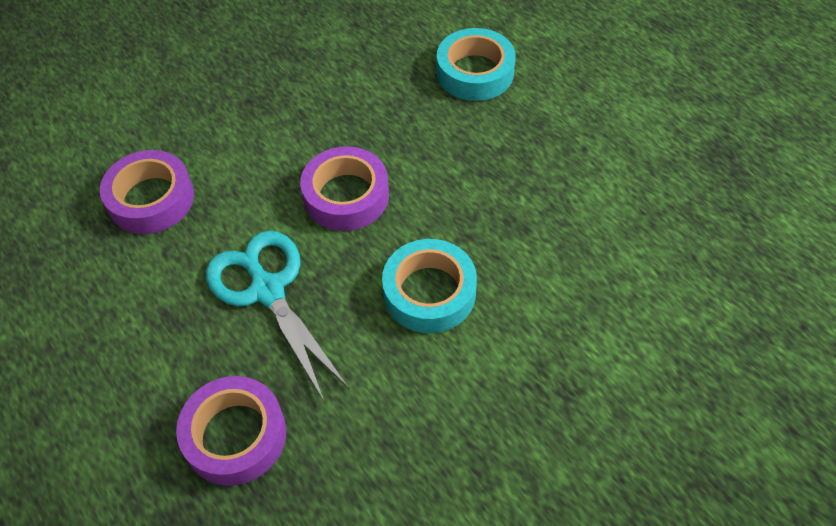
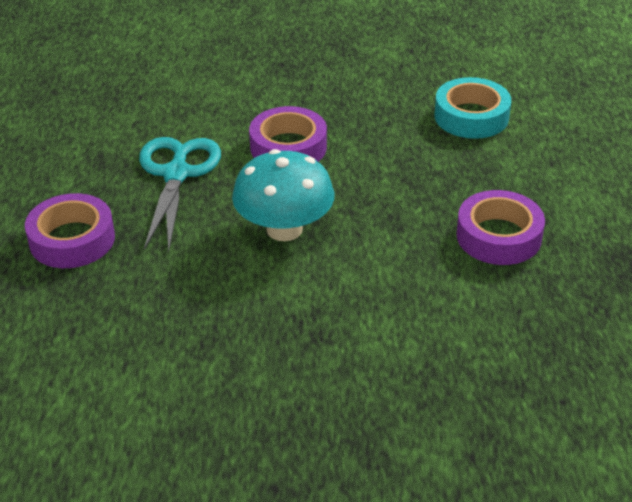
camera: 35 degrees right, 15 degrees down
purple tape [100,150,194,234] -> purple tape moved to [456,190,545,265]
turquoise tape [382,239,477,333] -> turquoise mushroom [232,149,334,241]

